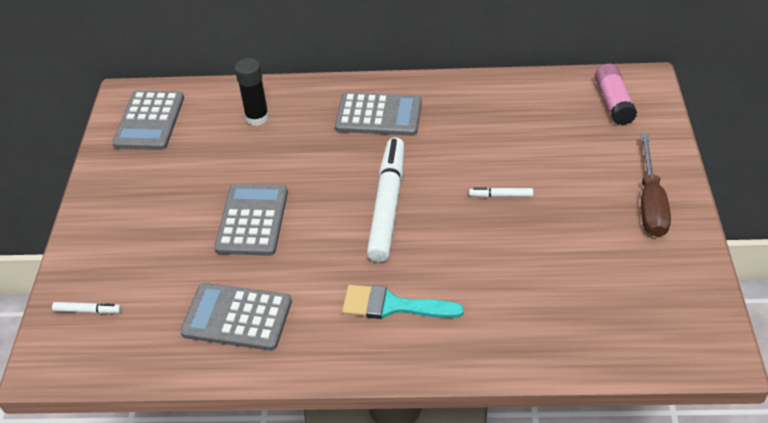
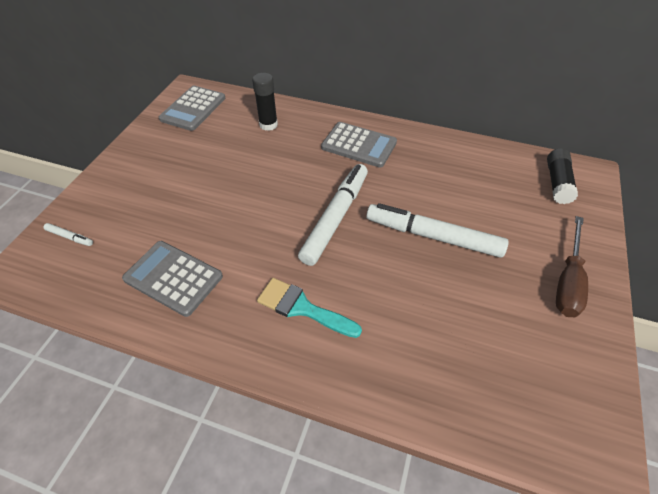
camera: 15 degrees right, 5 degrees up
grey calculator [214,184,288,256] -> none
white marker [469,188,533,198] -> white marker [366,203,509,258], size x2.45
pink glue stick [595,64,637,125] -> black glue stick [547,148,578,204]

